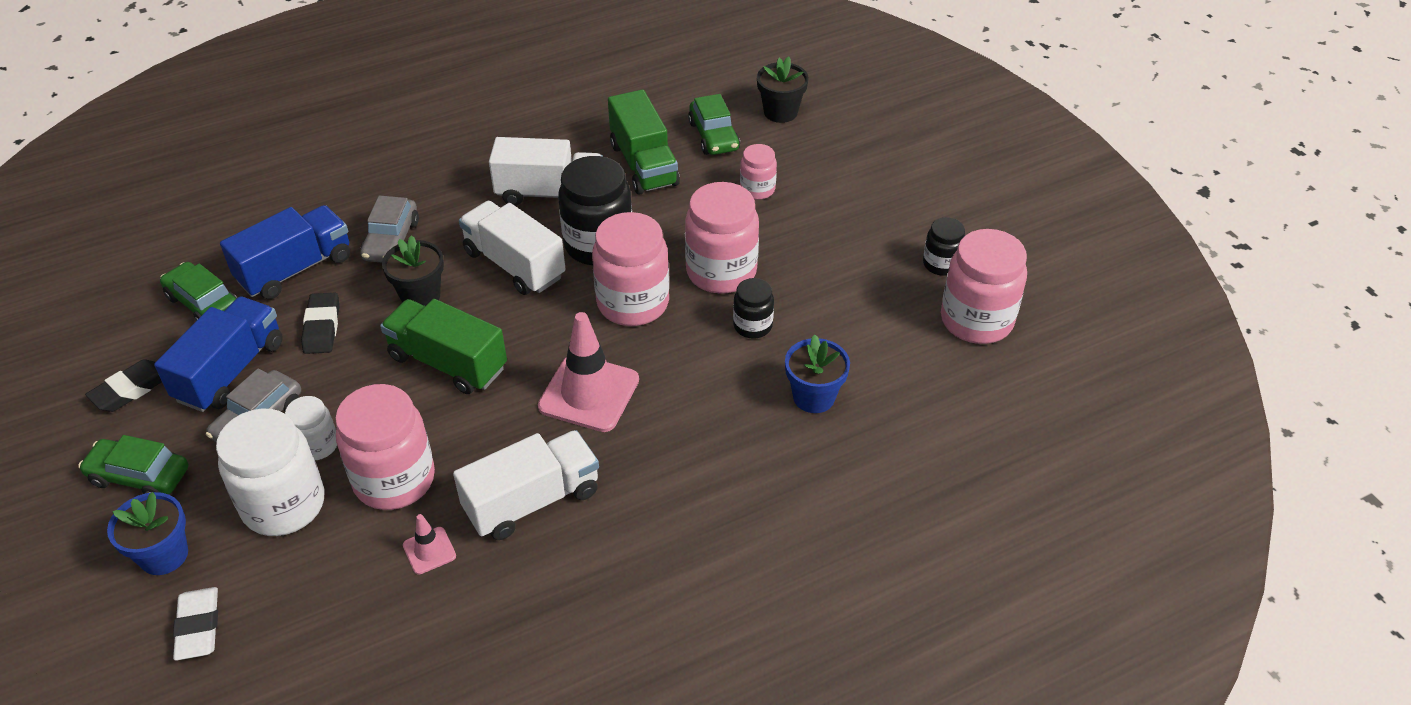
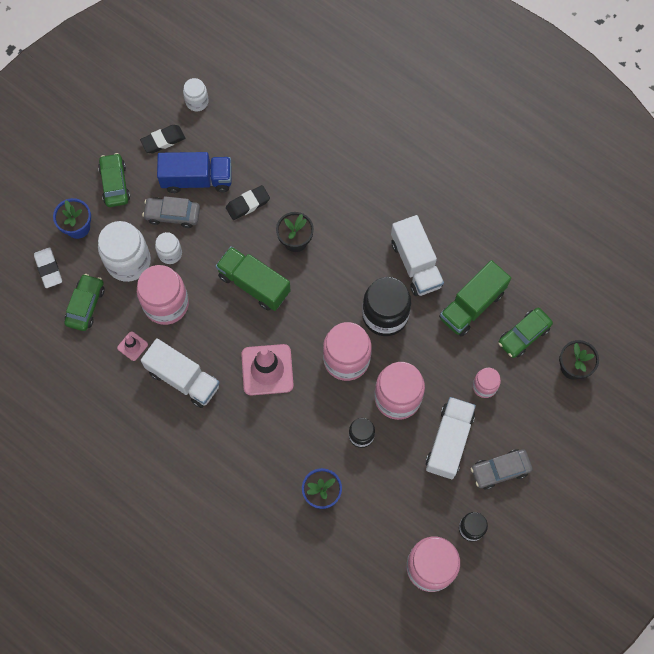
camera: 65 degrees right, 25 degrees up
black eraser [85,359,162,412] -> black eraser turned 45 degrees counterclockwise [140,125,185,153]
green car [160,262,237,321] -> green car moved to [64,274,105,331]
white eraser [173,587,218,660] -> white eraser turned 75 degrees counterclockwise [34,247,62,288]
blue truck [220,205,350,299] -> none
grey car [360,196,419,263] -> grey car moved to [471,449,533,490]
green truck [380,299,507,394] -> green truck turned 60 degrees counterclockwise [216,246,291,311]
white truck [459,201,565,295] -> white truck moved to [426,397,476,479]
none -> white jar [183,78,209,112]

